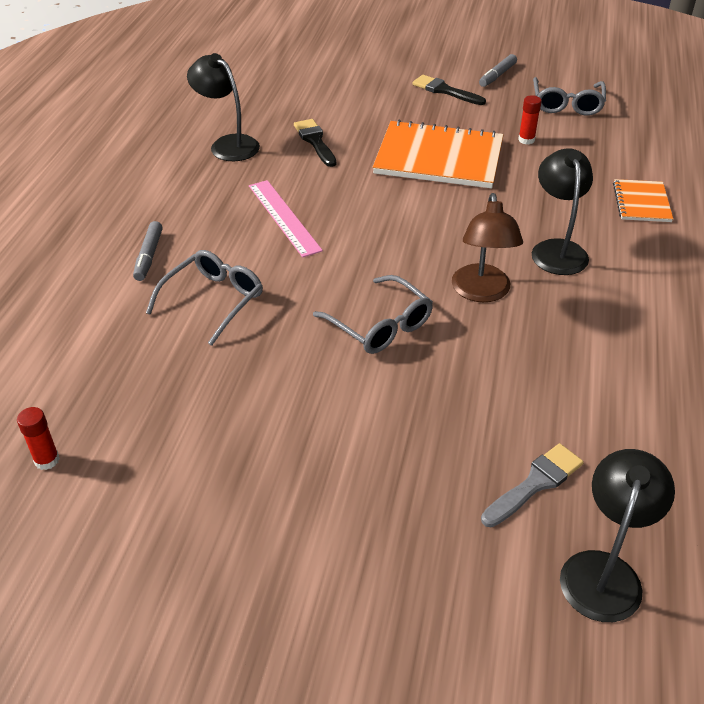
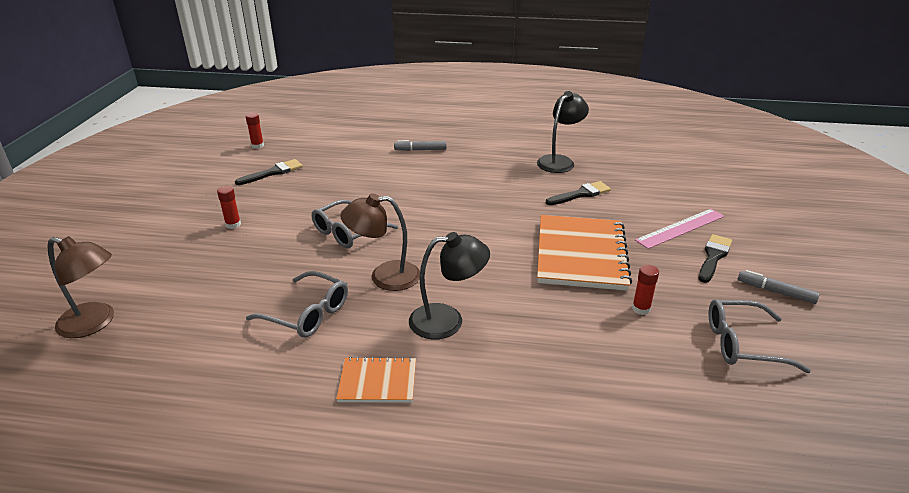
camera: 85 degrees right, 10 degrees down
grey glasses [146,250,263,346] -> grey glasses moved to [246,271,348,337]
pink ruler [249,180,323,258] -> pink ruler moved to [635,209,725,249]
grey brush [481,443,584,527] -> none
black lamp [560,449,675,622] -> brown lamp [48,236,114,338]
orange notebook [613,179,673,222] -> orange notebook moved to [336,357,416,403]
none -> red glue stick [217,186,241,229]
none -> black brush [235,159,303,185]

